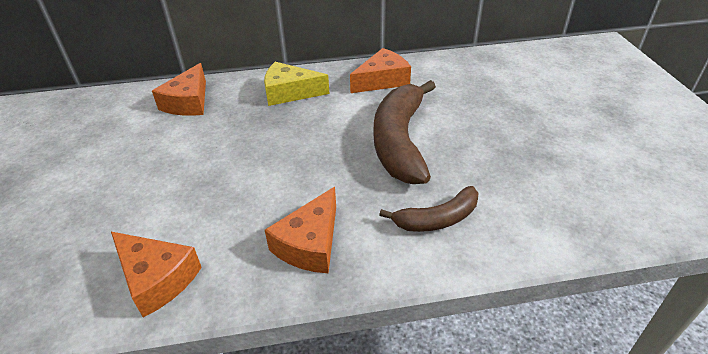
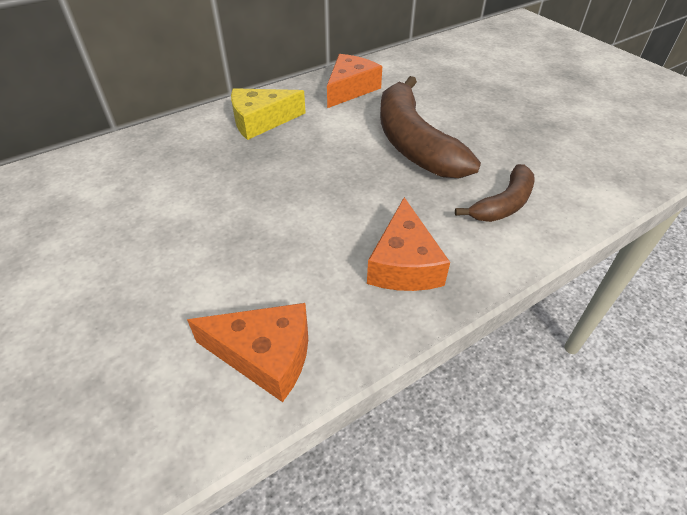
camera: 25 degrees left, 5 degrees up
orange cheese [152,63,206,116] -> none

